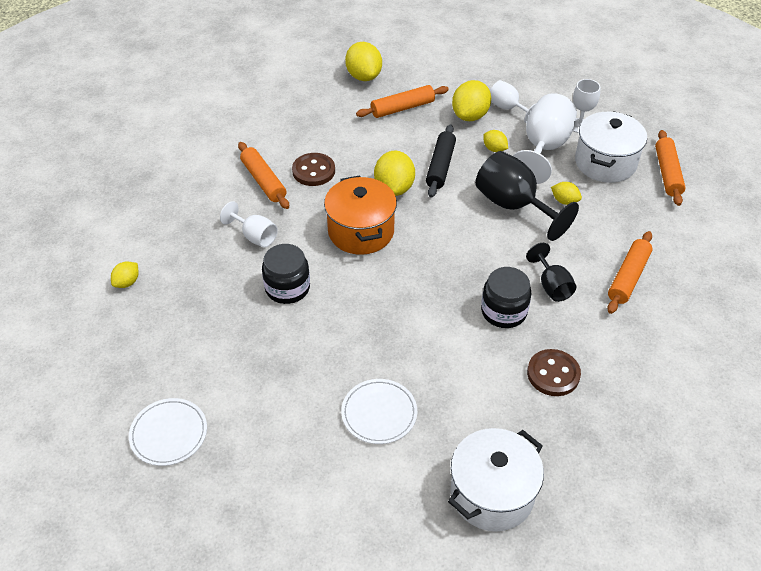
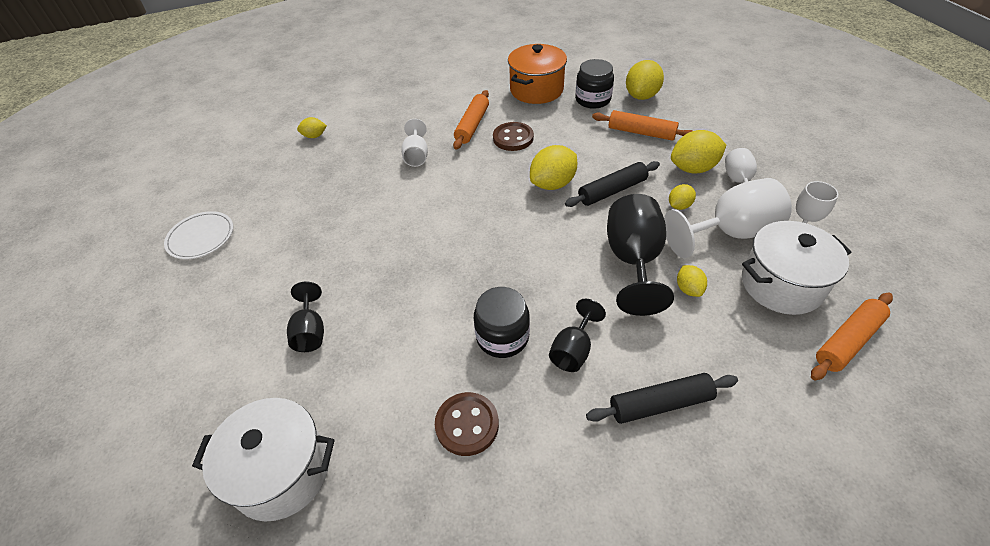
camera: 50 degrees right, 0 degrees up
black jar [262,244,310,304] -> black jar moved to [575,59,614,109]
orange pot [324,175,397,255] -> orange pot moved to [508,44,567,104]
white plate [341,379,417,444] -> black goblet [287,282,324,352]
yellow lemon [483,130,508,152] -> yellow lemon turned 45 degrees clockwise [669,184,696,210]
orange rolling pin [607,231,652,314] -> black rolling pin [586,373,738,424]

